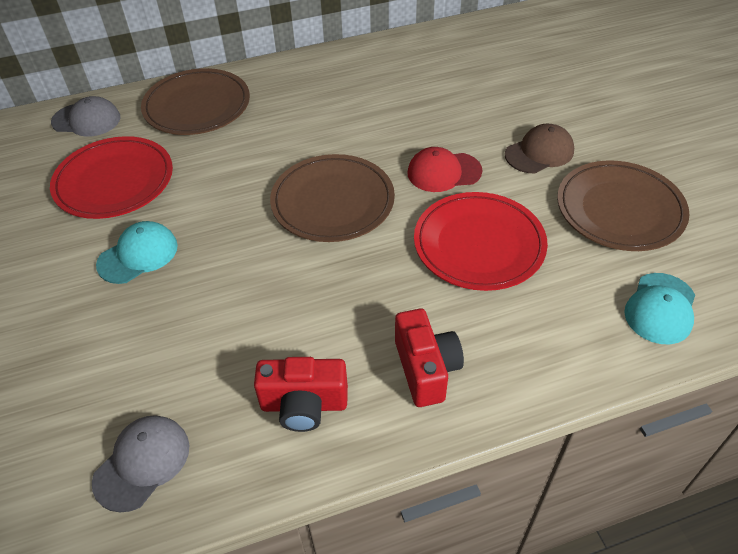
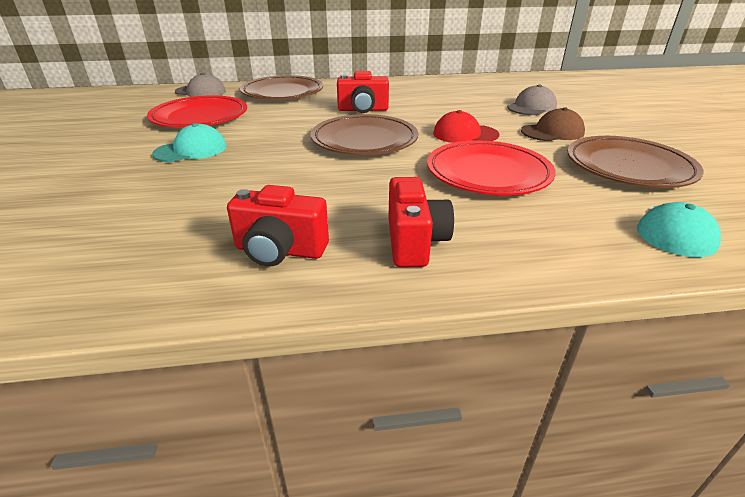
camera: 10 degrees right, 15 degrees down
grey cap [92,415,189,513] -> grey cap moved to [507,84,557,115]
none -> red camera [337,71,389,113]

